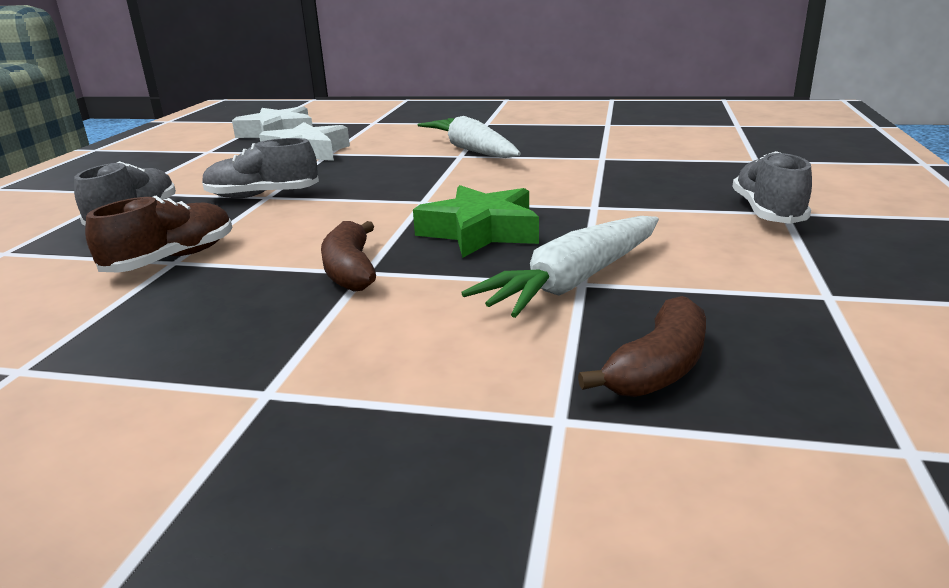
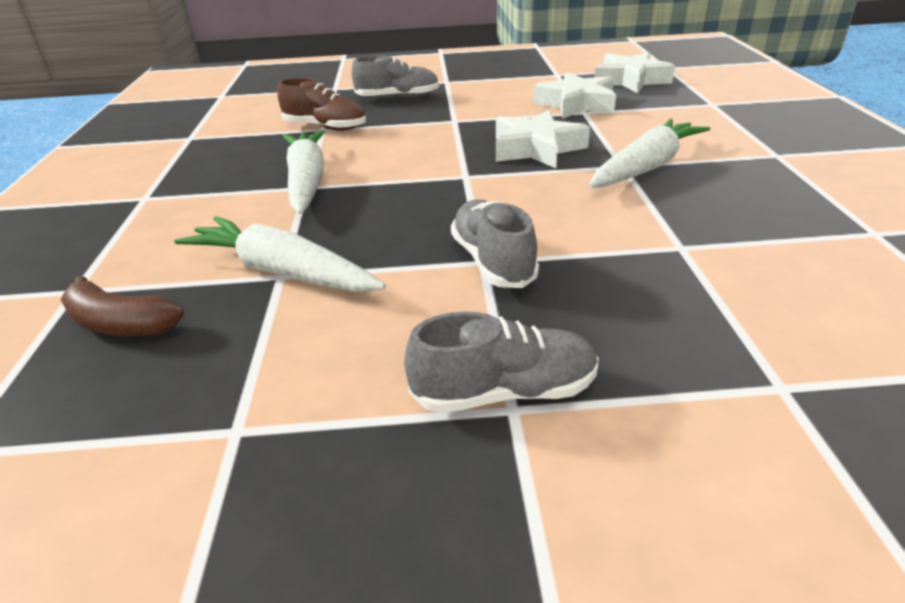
camera: 75 degrees right, 10 degrees up
grey shoe [202,138,319,198] -> grey shoe moved to [451,199,539,288]
brown banana [321,221,376,292] -> white carrot [283,130,325,214]
green star [413,185,539,258] -> none
none -> white star [496,110,590,169]

